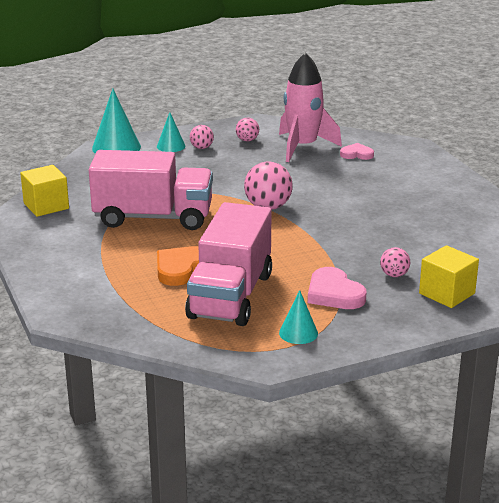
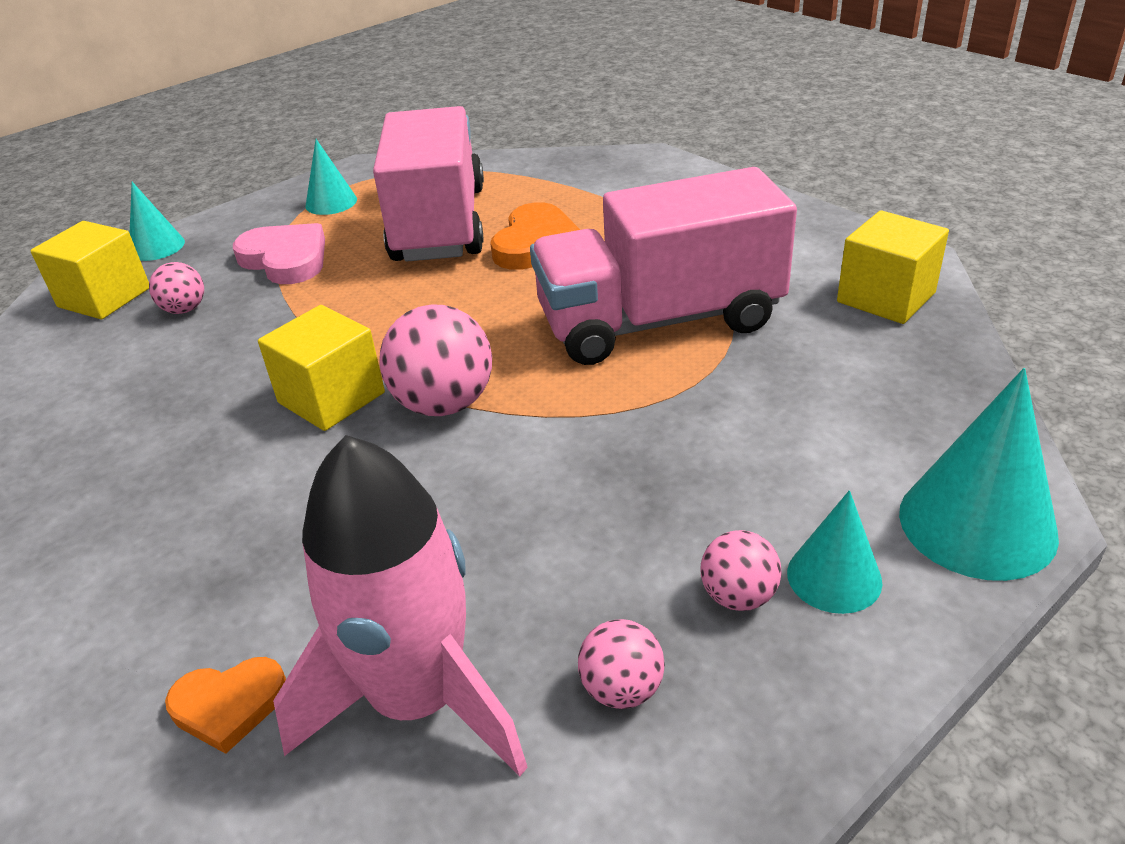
camera: 165 degrees right, 10 degrees up
pink heart [340,143,374,160] -> orange heart [165,657,286,754]
none -> turquoise cone [130,182,185,261]
none -> yellow cube [258,305,385,431]

